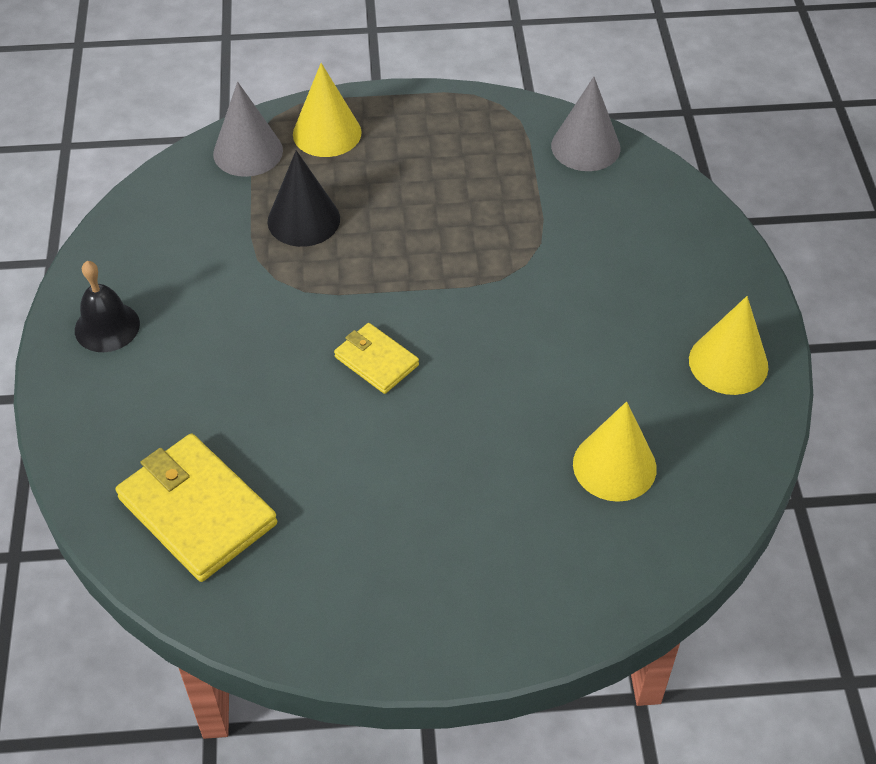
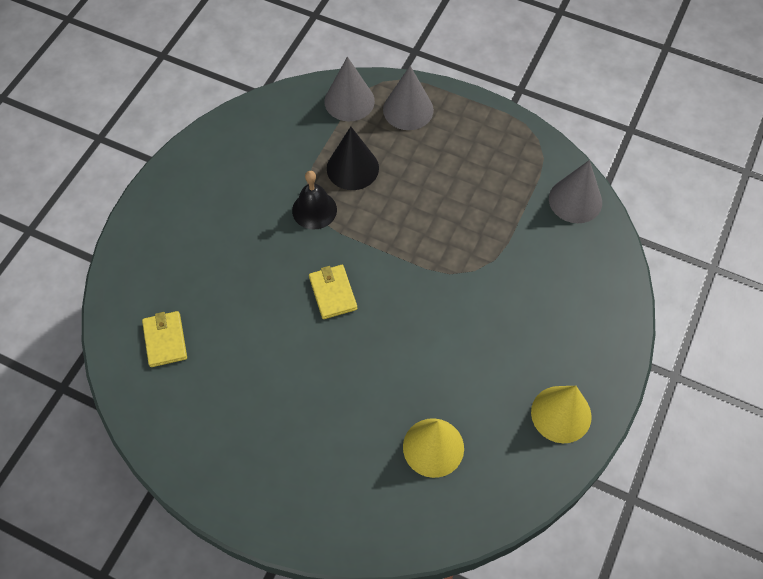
camera: 30 degrees right, 10 degrees up
black bell [75,261,140,352] -> black bell moved to [292,171,337,230]
yellow wallet [116,434,277,582] -> yellow wallet [142,311,187,367], size x0.56
yellow cone [293,63,362,157] -> grey cone [383,66,434,130]

